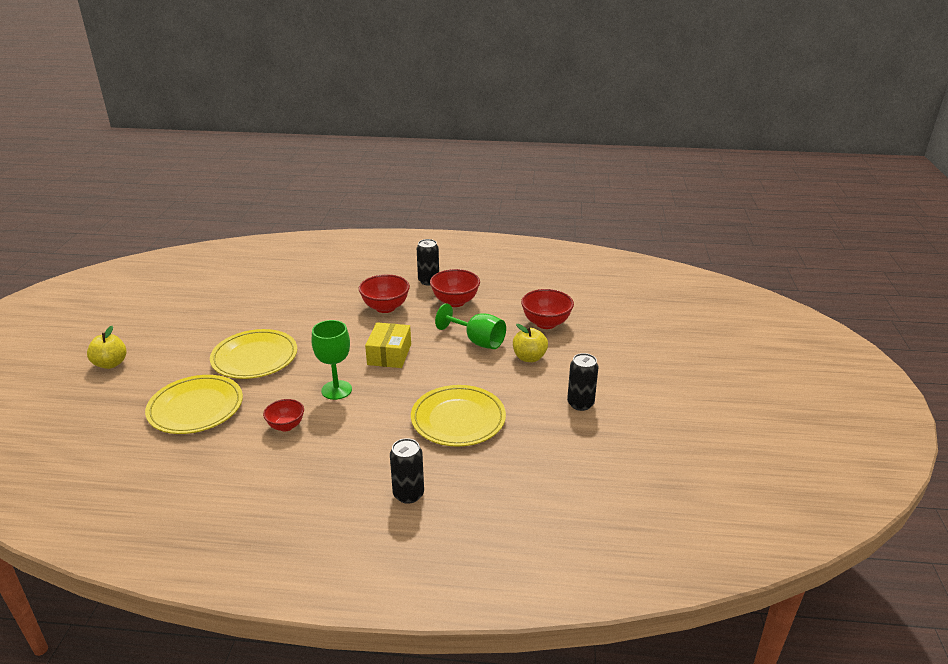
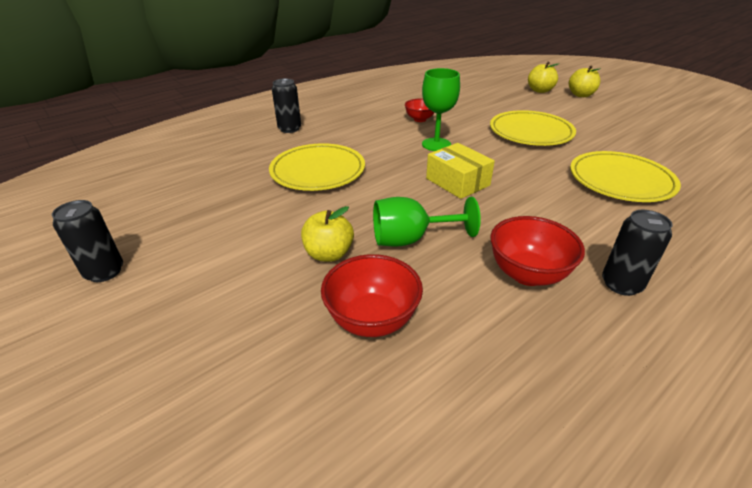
camera: 135 degrees right, 5 degrees up
yellow plate [145,375,243,434] -> yellow plate moved to [570,151,681,202]
red bowl [359,274,410,313] -> none
black can [567,353,598,411] -> black can moved to [52,200,123,282]
none -> yellow apple [528,62,559,93]

